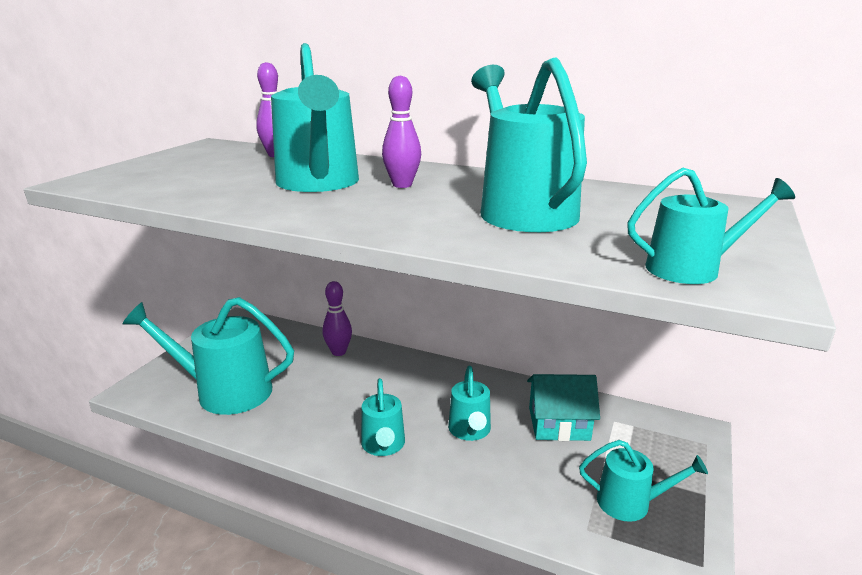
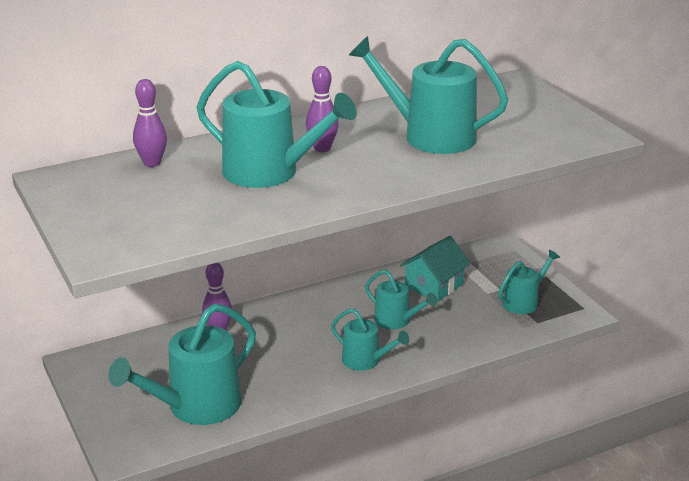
camera: 50 degrees left, 5 degrees up
turquoise watering can [627,167,795,284] -> none

